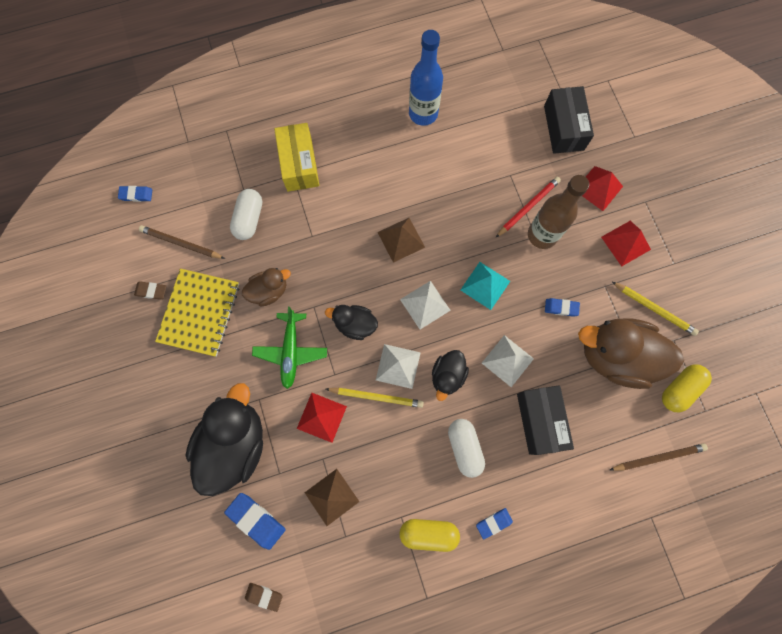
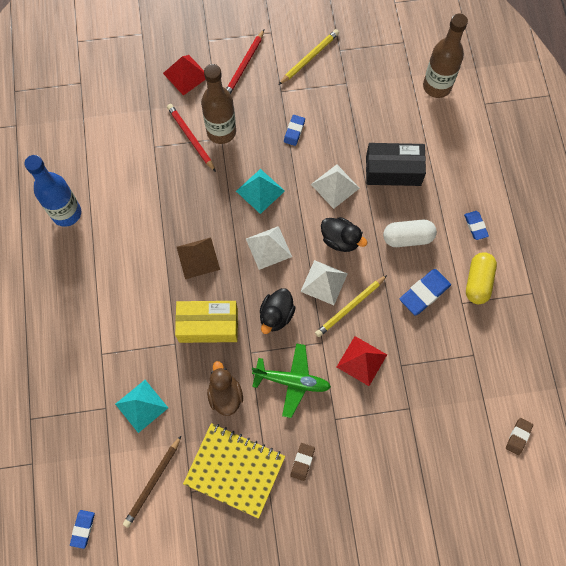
camera: 80 degrees left, 5 degrees down
brown eraser [134,281,166,300] -> brown eraser moved to [291,443,315,481]
black duck [186,383,263,496] -> none
blue eraser [224,493,286,550] -> blue eraser moved to [400,269,451,315]
white capsule [230,189,262,240] -> turquoise pyramid [115,380,168,433]
yellow box [274,123,319,192] -> yellow box moved to [175,301,238,343]
brown pyramid [305,469,359,526] -> none
yellow pencil [326,388,424,408] -> yellow pencil turned 150 degrees counterclockwise [315,275,387,337]
black box [544,86,594,154] -> none
brown duck [578,318,684,389] -> none
red pyramid [601,221,651,267] -> red pencil [226,30,264,94]
brown pencil [610,443,708,471] -> brown bottle [423,14,468,98]
yellow capsule [662,365,712,412] -> none

